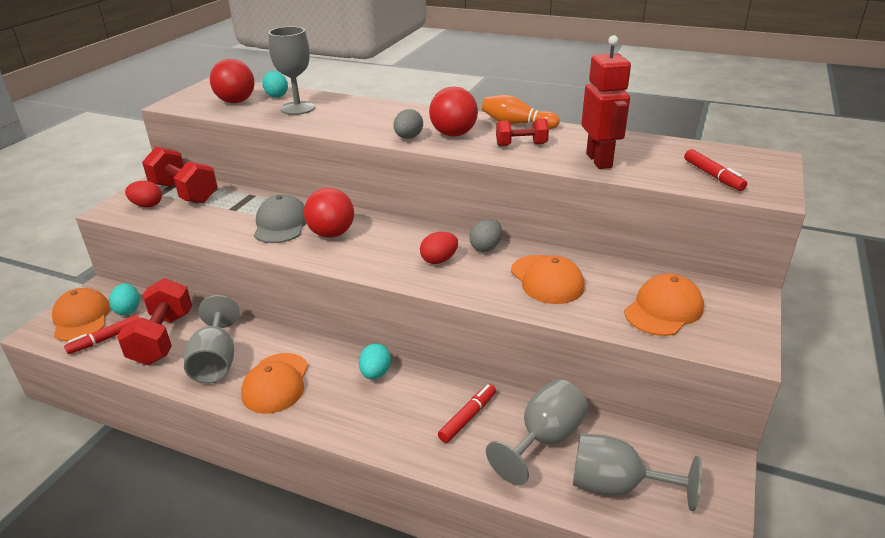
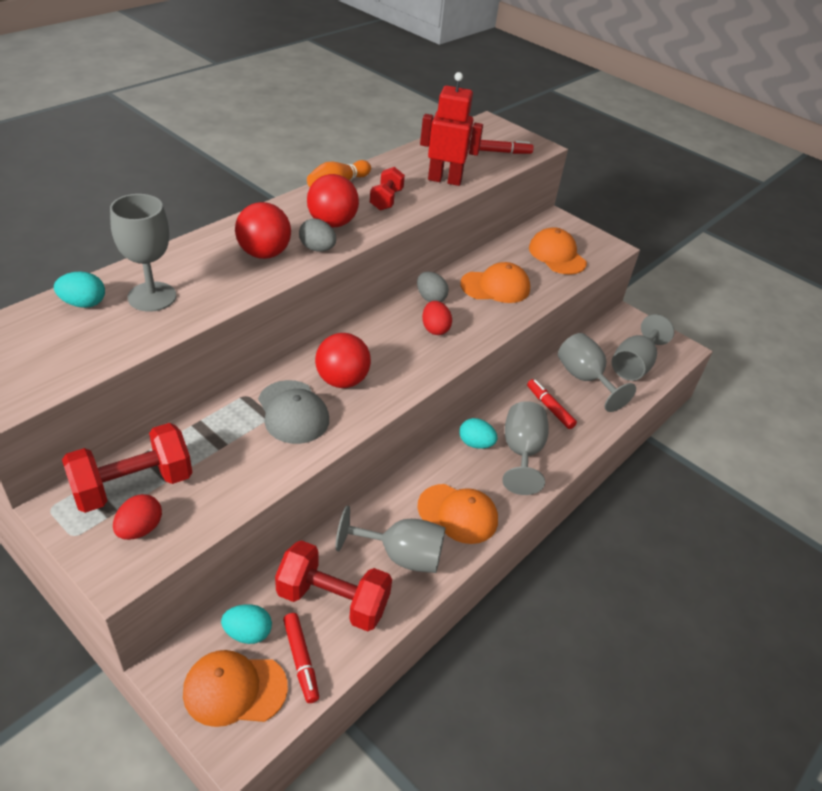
camera: 75 degrees left, 10 degrees up
red ball [210,59,254,103] -> red ball moved to [235,202,291,259]
grey cap [254,194,306,243] -> grey cap turned 135 degrees counterclockwise [258,380,329,444]
none -> grey goblet [502,401,549,495]

